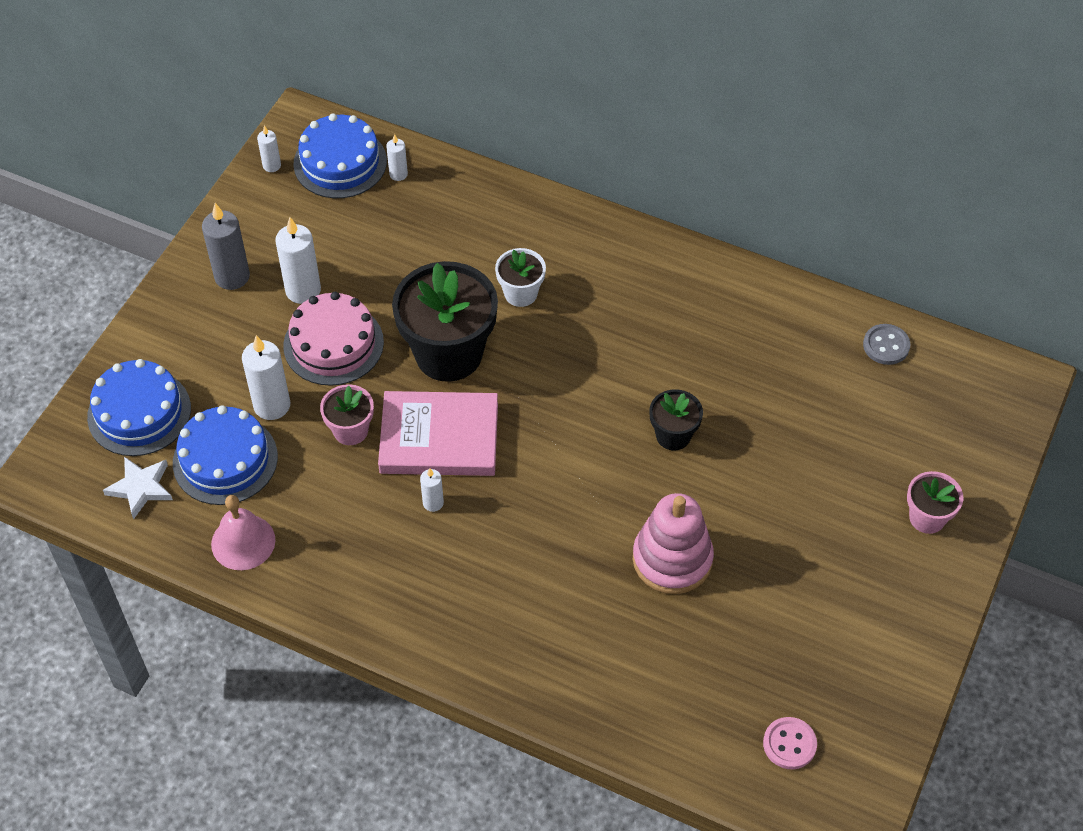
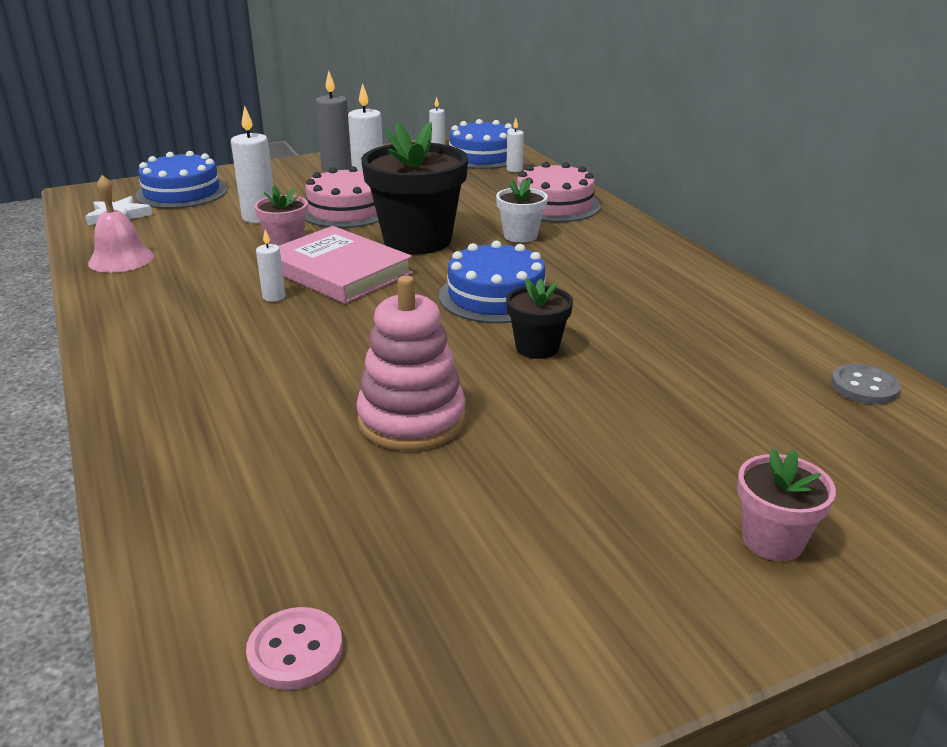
camera: 40 degrees right, 25 degrees down
blue cake [173,406,278,505] -> blue cake moved to [439,240,548,323]
none -> pink cake [517,162,601,222]

